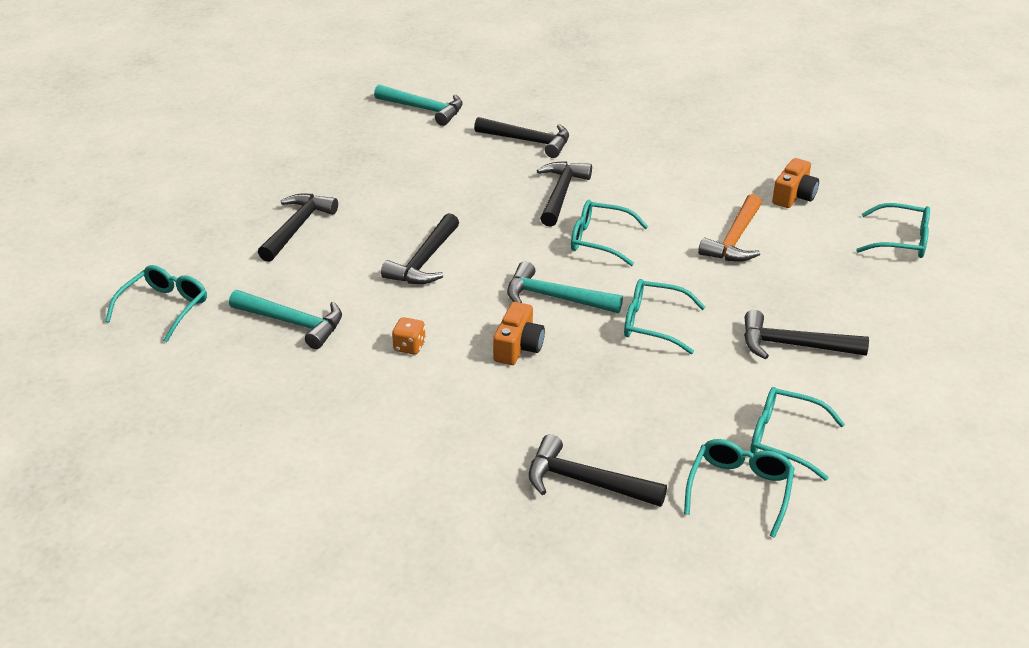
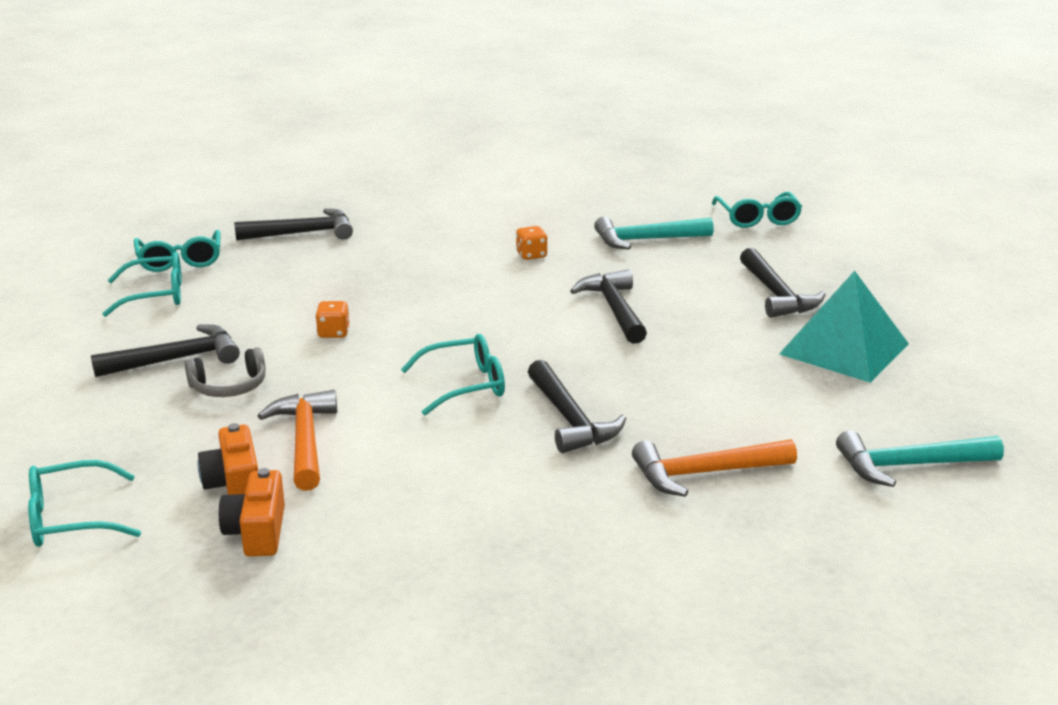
camera: 145 degrees right, 10 degrees down
black hammer [474,117,569,158] -> orange hammer [632,439,797,497]
orange camera [493,302,545,365] -> orange camera moved to [198,423,258,495]
turquoise hammer [507,261,623,313] -> none
turquoise glasses [624,279,705,354] -> orange dice [315,301,349,338]
none -> grey headphones [185,347,266,397]
none -> turquoise pyramid [779,271,909,383]

